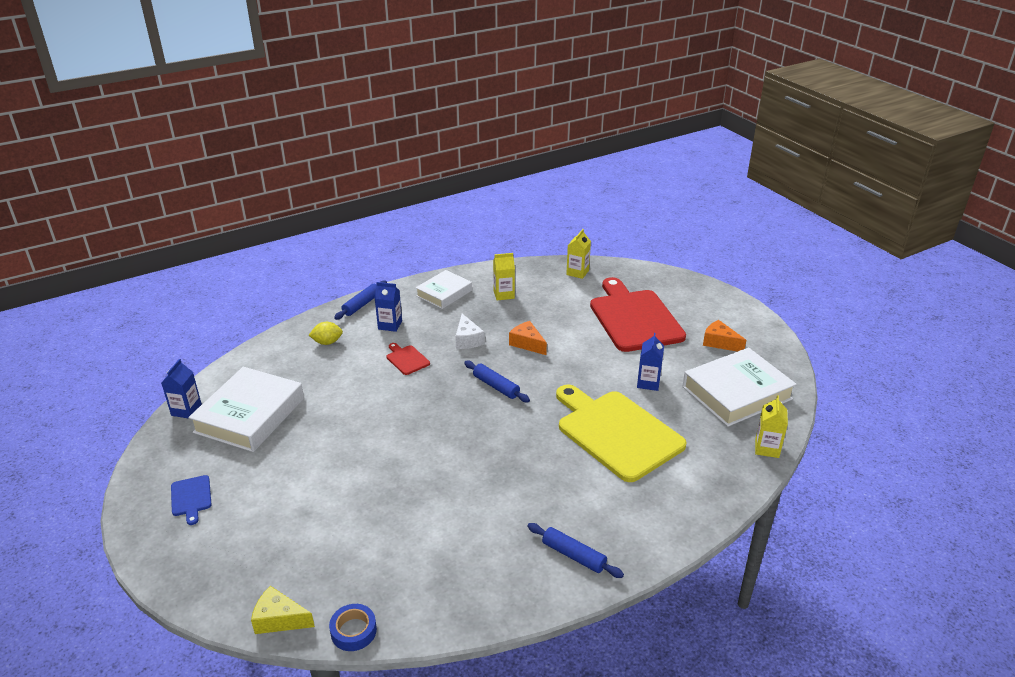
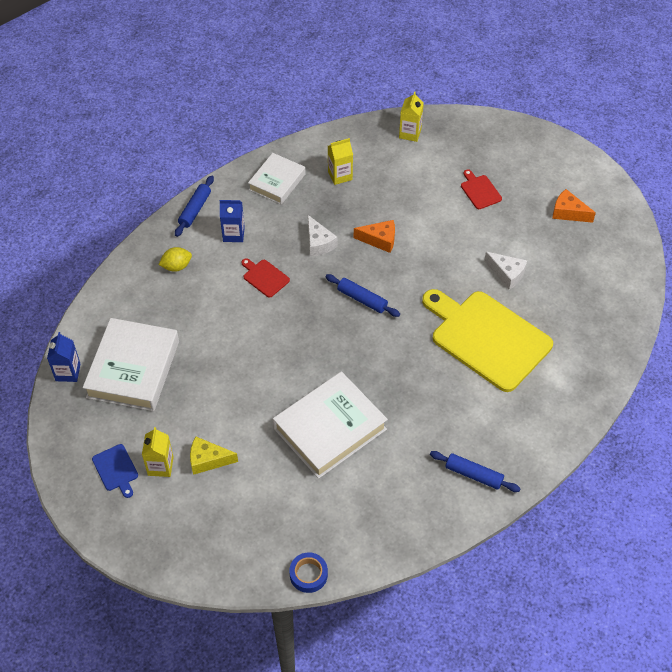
camera: 10 degrees left, 20 degrees up
yellow cheese [251,586,315,634] -> yellow cheese moved to [190,436,238,475]
orange cheese [509,321,547,355] -> orange cheese turned 150 degrees clockwise [354,220,395,253]
red cutting board [590,277,686,352] -> red cutting board [461,169,502,209], size x0.40
blue carton [637,333,664,391] -> white cheese [484,252,527,290]
white book [682,348,797,427] -> white book moved to [273,371,388,479]
yellow carton [755,395,788,458] -> yellow carton moved to [142,427,174,477]

